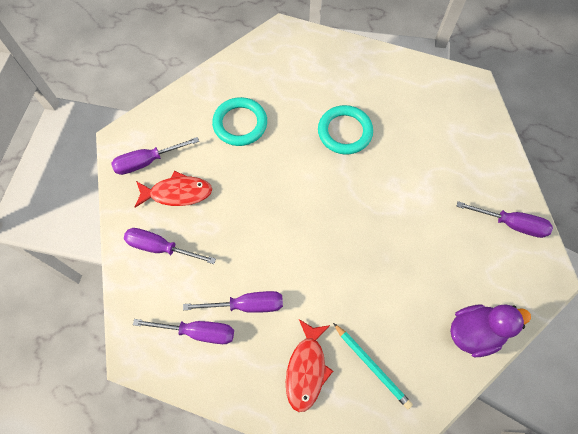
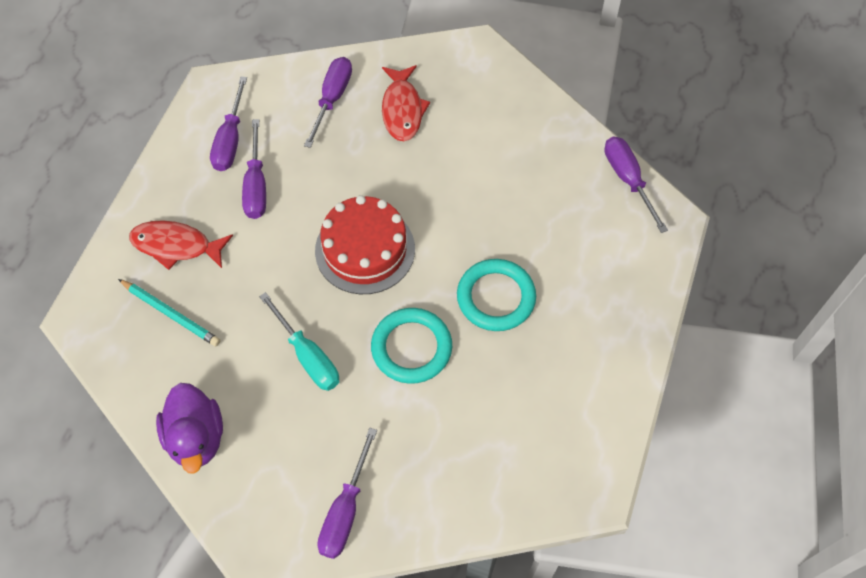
camera: 90 degrees right, 5 degrees down
purple screwdriver [111,137,199,175] -> purple screwdriver moved to [605,137,668,233]
turquoise ring [212,97,267,146] -> turquoise ring moved to [371,308,452,384]
turquoise pencil [333,323,413,409] -> turquoise pencil turned 105 degrees counterclockwise [118,279,220,346]
none -> turquoise screwdriver [259,292,339,391]
none -> red cake [315,195,415,294]

